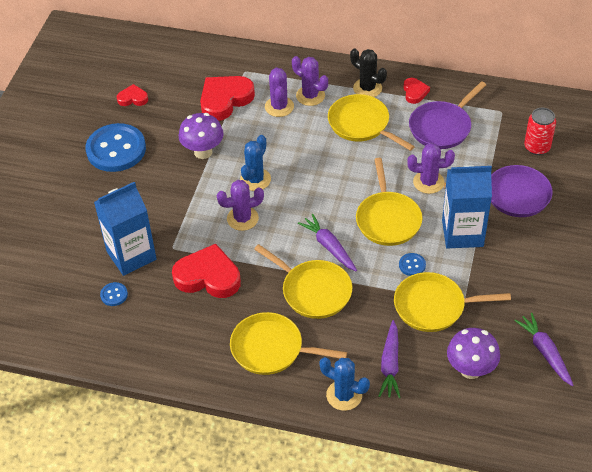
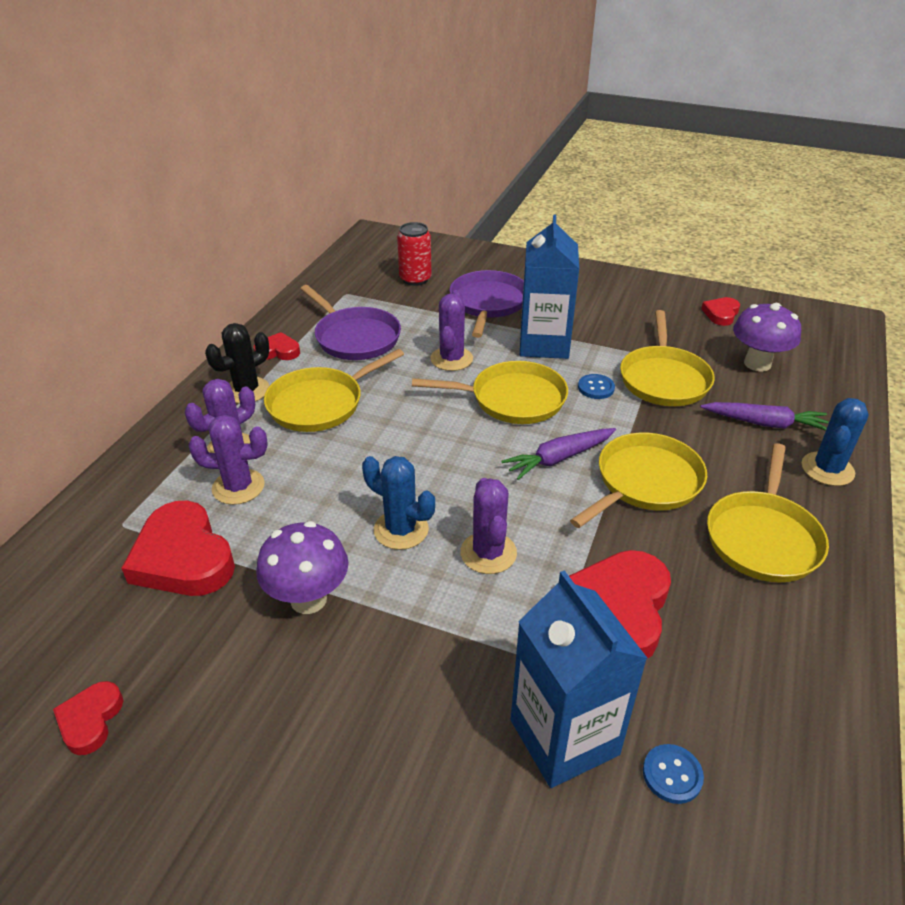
camera: 85 degrees left, 10 degrees down
blue button [86,123,146,172] -> none
purple carrot [514,313,573,386] -> red heart [701,297,740,326]

